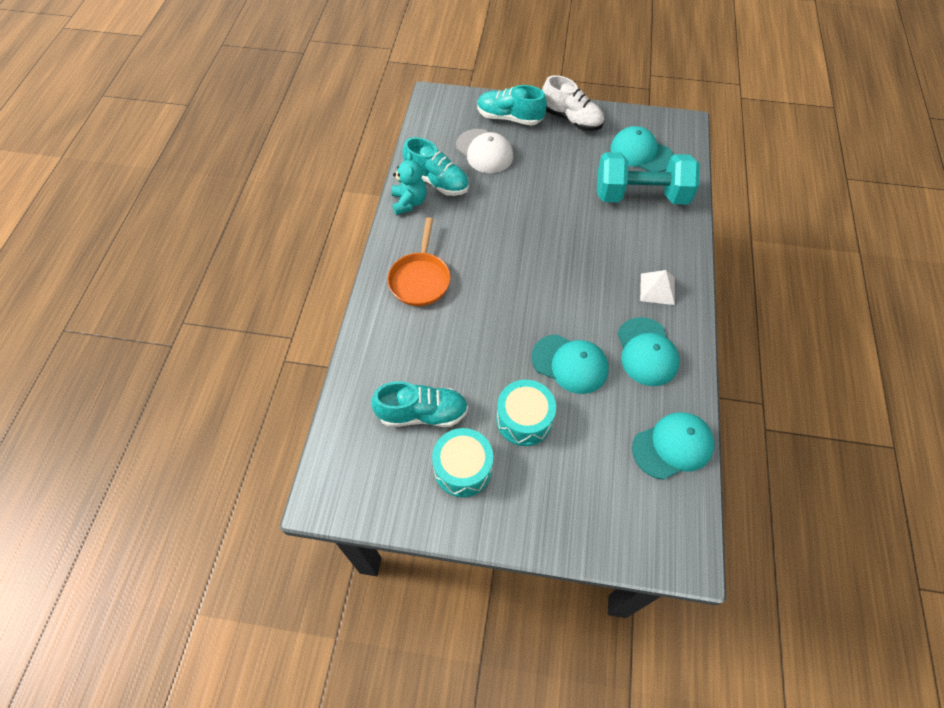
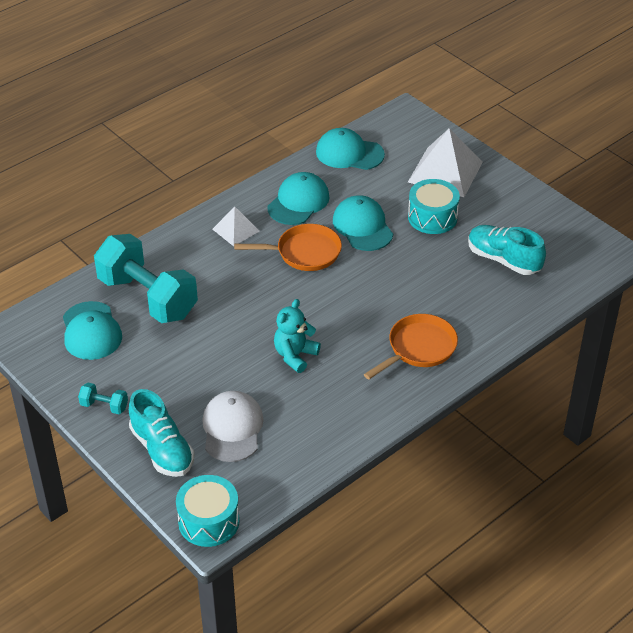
camera: 140 degrees left, 15 degrees down
turquoise teddy bear [391,152,427,215] -> turquoise teddy bear moved to [274,299,321,373]
turquoise shoe [403,137,469,196] -> none
turquoise drum [432,428,493,497] -> turquoise drum moved to [176,475,240,547]
white shoe [542,75,604,131] -> turquoise dumbbell [78,383,128,414]
none -> orange pan [234,224,342,271]
none -> white pyramid [408,128,483,197]

